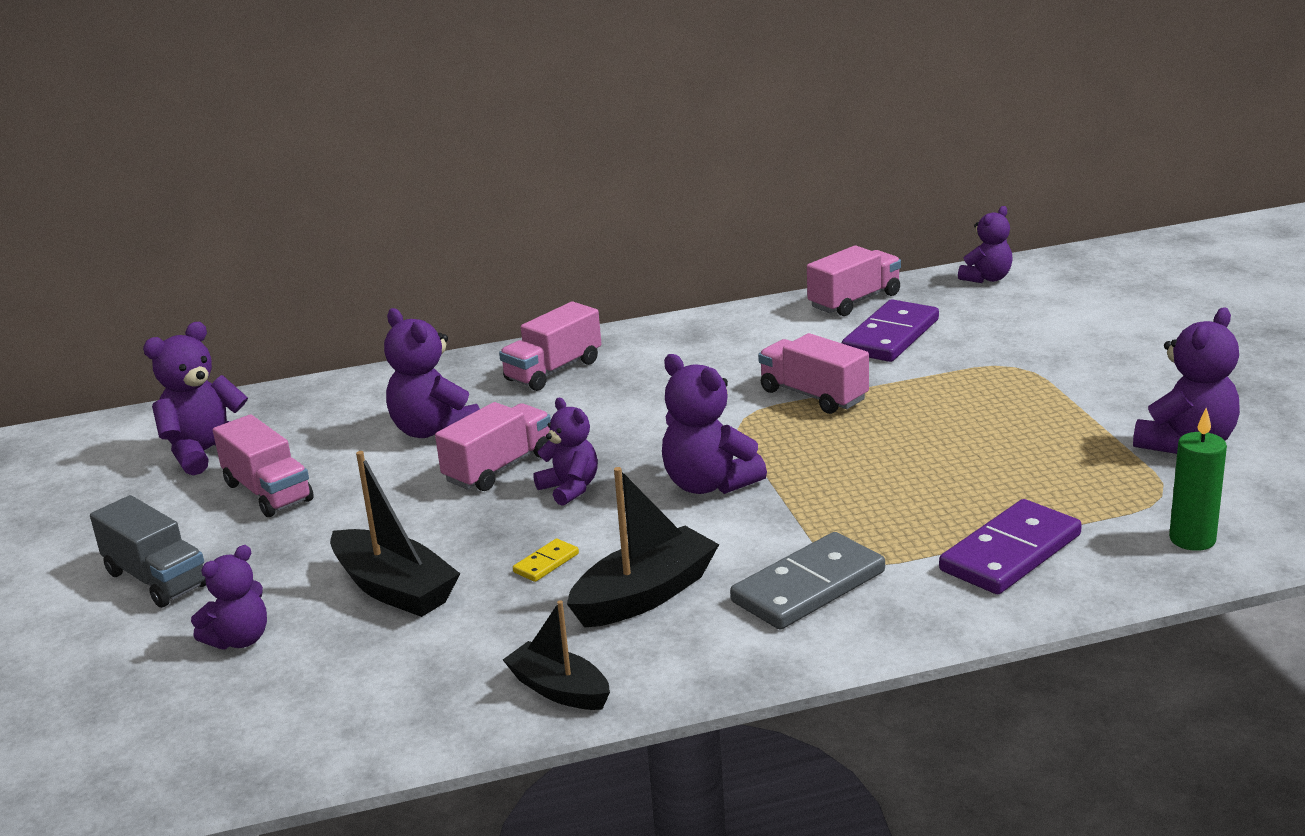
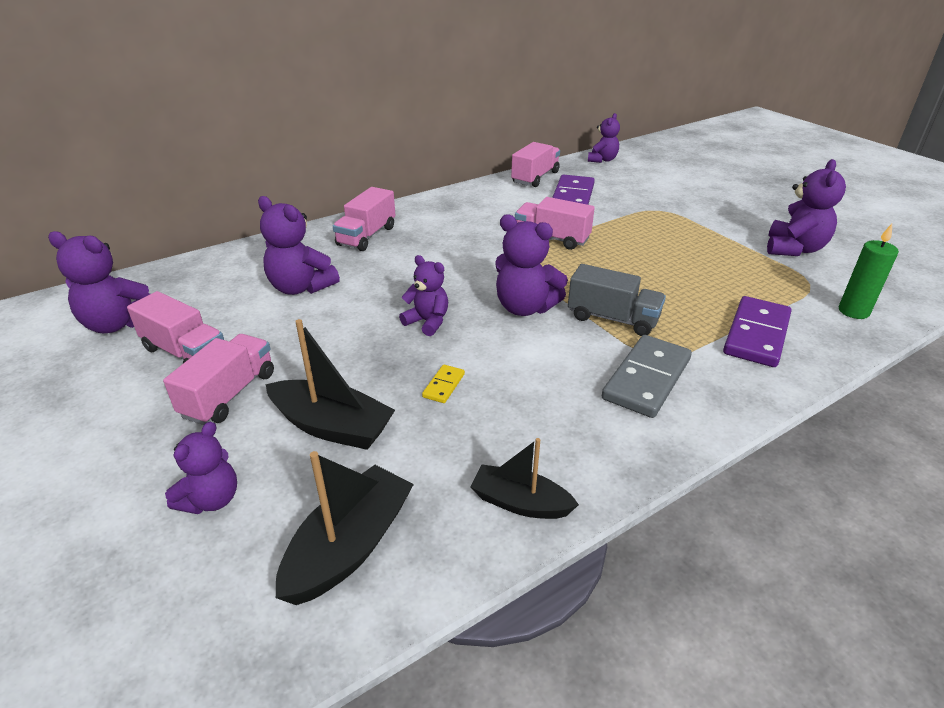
camera: 20 degrees left, 10 degrees up
grey truck [90,495,206,608] -> grey truck moved to [568,264,666,336]
purple teddy bear [143,322,248,476] -> purple teddy bear turned 105 degrees counterclockwise [48,231,150,333]
pink truck [435,402,551,491] -> pink truck moved to [163,334,274,425]
black boat [567,467,719,628] -> black boat moved to [276,451,414,605]

